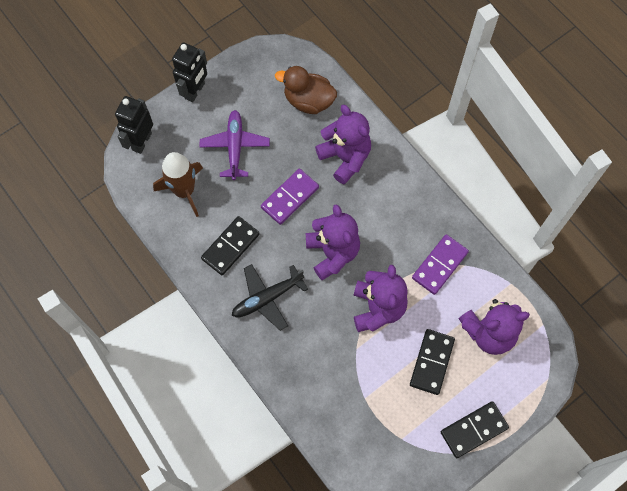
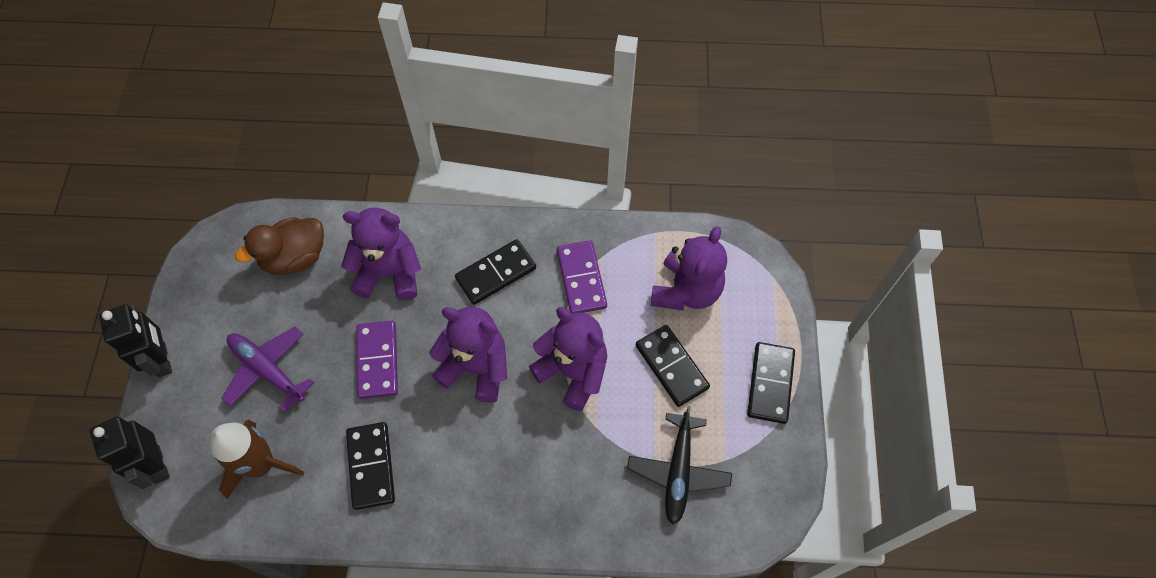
camera: 50 degrees left, 5 degrees down
black plane [232,264,308,331] -> black plane moved to [627,406,732,525]
none -> black domino [455,239,536,305]

